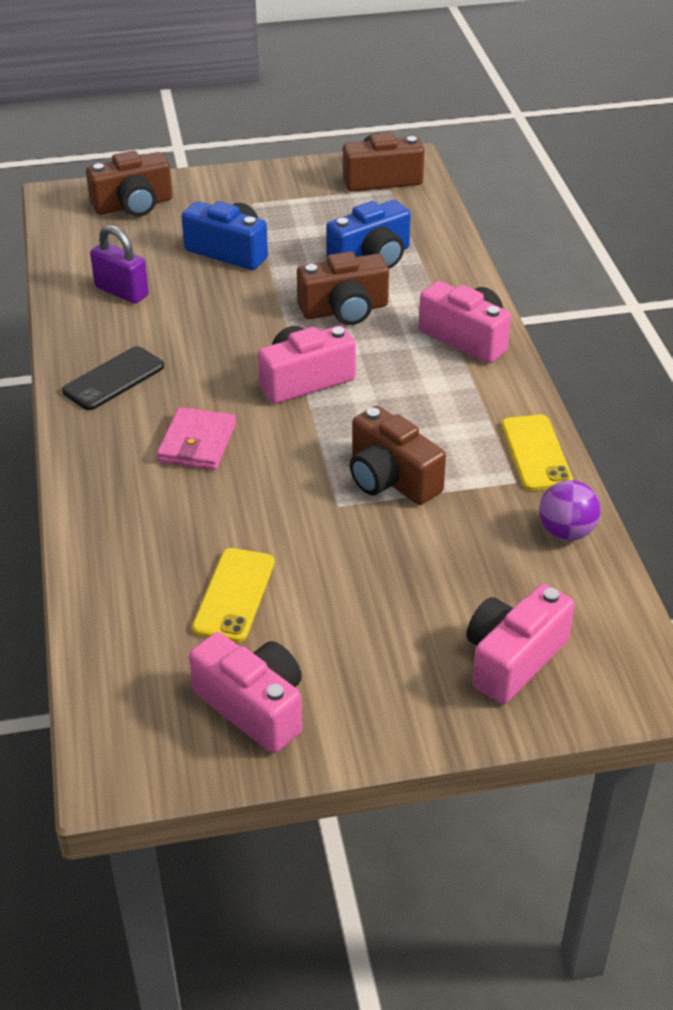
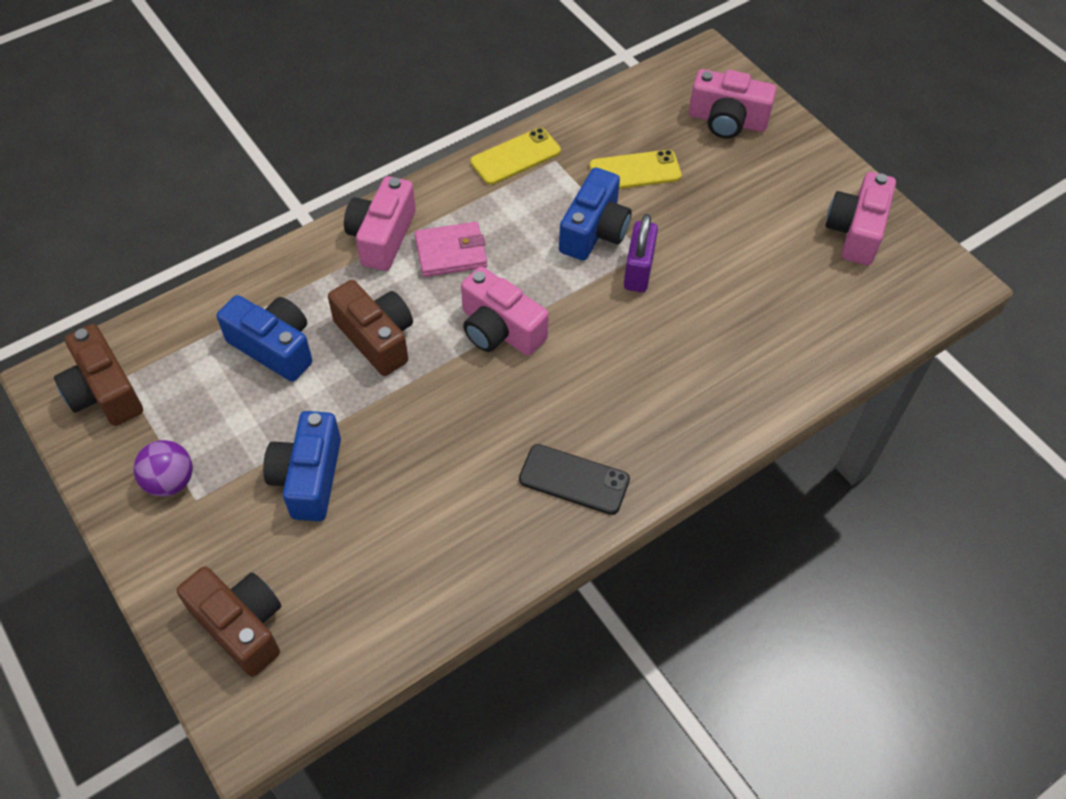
camera: 115 degrees left, 15 degrees up
purple padlock [90,225,149,304] -> purple padlock moved to [624,214,658,292]
pink wallet [157,407,236,470] -> pink wallet moved to [414,222,487,277]
yellow phone [192,548,274,642] -> yellow phone moved to [589,150,682,189]
brown camera [350,406,446,505] -> blue camera [559,167,632,261]
purple ball [539,480,600,540] -> purple ball moved to [133,440,193,497]

